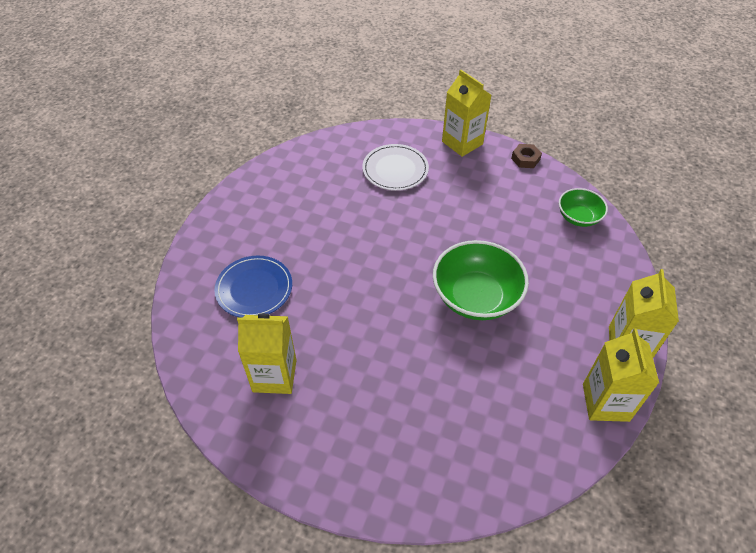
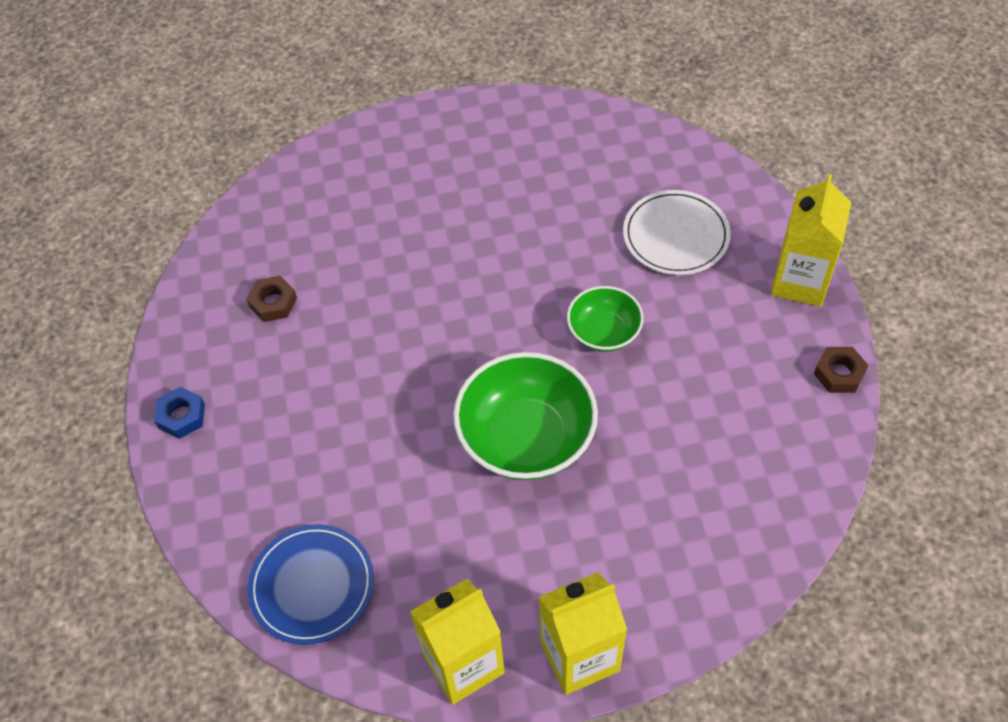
camera: 60 degrees right, 5 degrees up
blue plate [214,256,292,318] -> blue plate moved to [247,524,374,645]
yellow carton [237,313,296,394] -> brown nut [246,276,297,322]
green bowl [559,188,608,227] -> green bowl moved to [567,286,644,352]
none -> blue nut [154,387,205,439]

